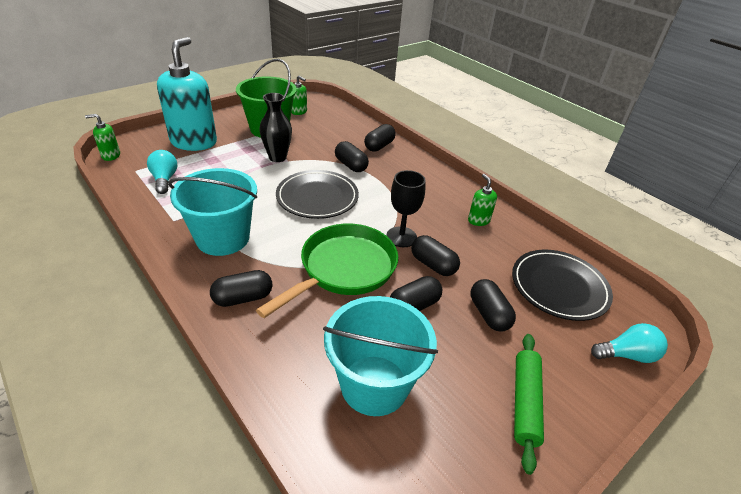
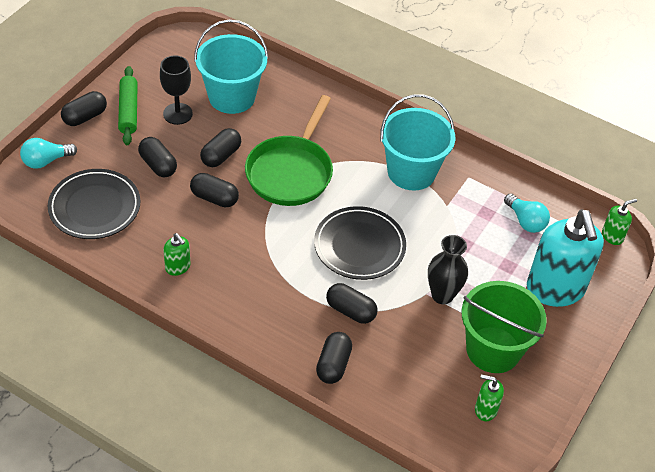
camera: 160 degrees right, 10 degrees up
black capsule [210,270,273,307] -> black capsule moved to [61,91,107,126]
black goblet [386,170,426,247] -> black goblet moved to [160,55,193,125]

